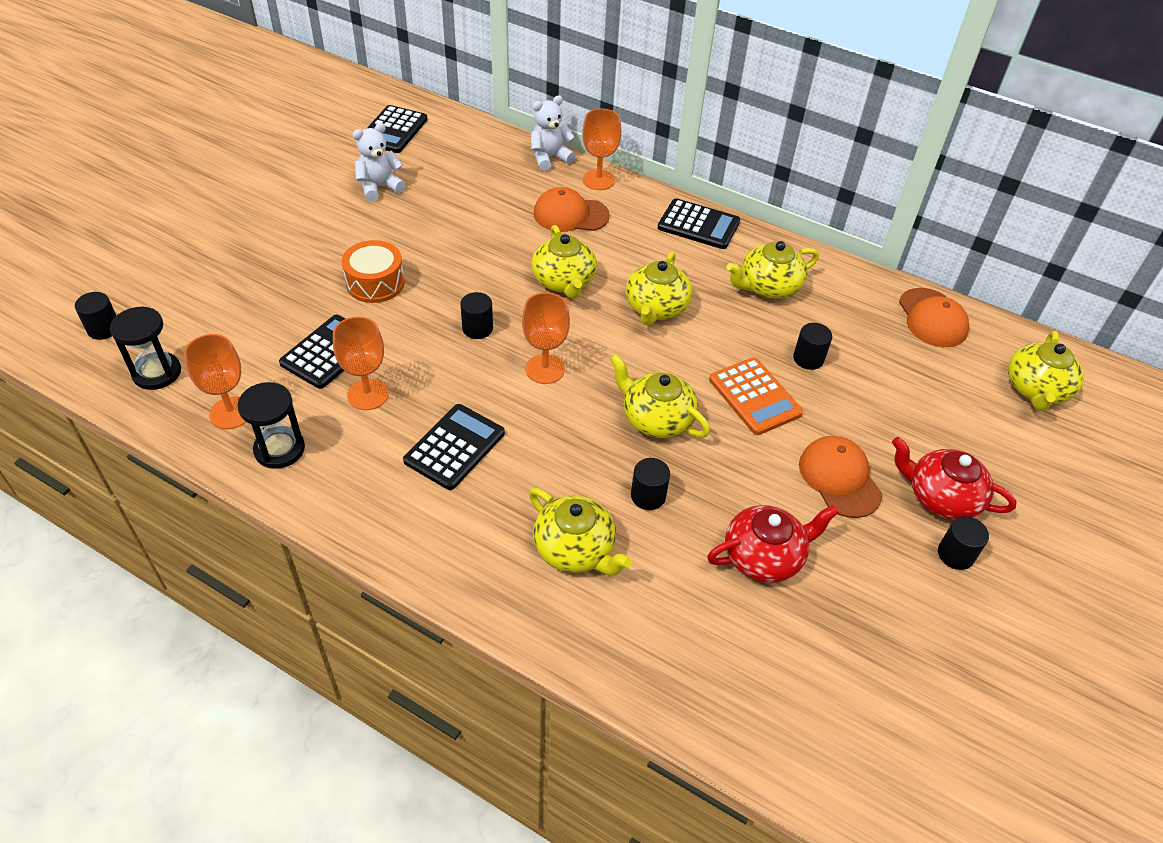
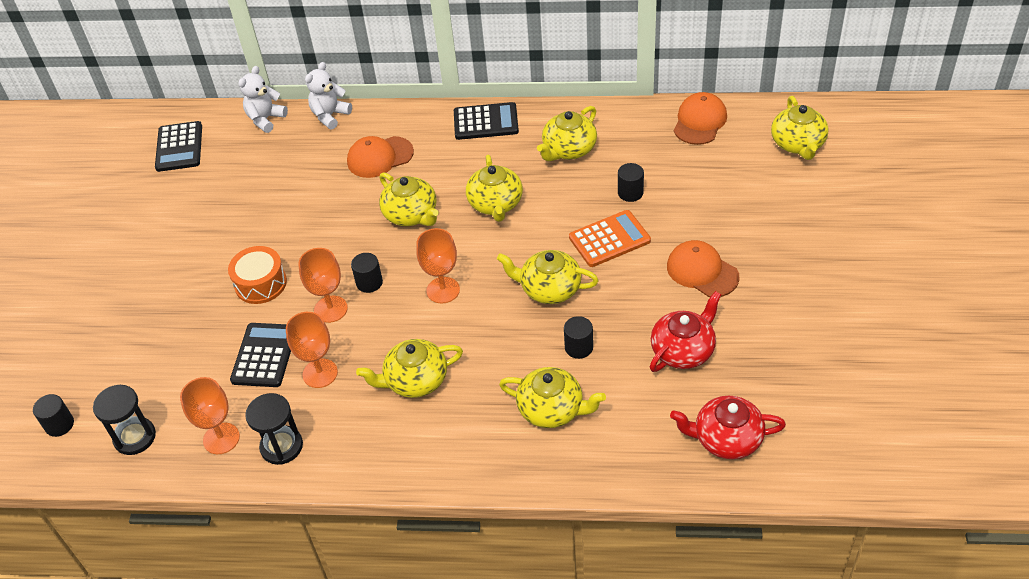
camera: 20 degrees left, 0 degrees up
white teddy bear [352,123,406,201] -> white teddy bear moved to [238,66,288,133]
black calculator [403,404,505,490] -> yellow teapot [356,339,463,398]
orange goblet [582,108,621,190] -> orange goblet moved to [298,248,348,323]
orange calculator [709,357,803,435] -> orange calculator turned 60 degrees counterclockwise [569,210,651,267]
red teapot [892,437,1017,520] -> red teapot moved to [670,396,786,459]
orange cap [899,288,969,347] -> orange cap turned 120 degrees counterclockwise [674,92,727,145]
black cylinder [938,516,989,570] -> none

